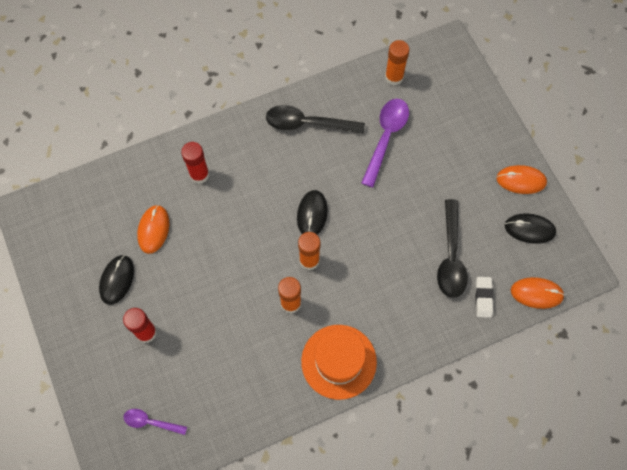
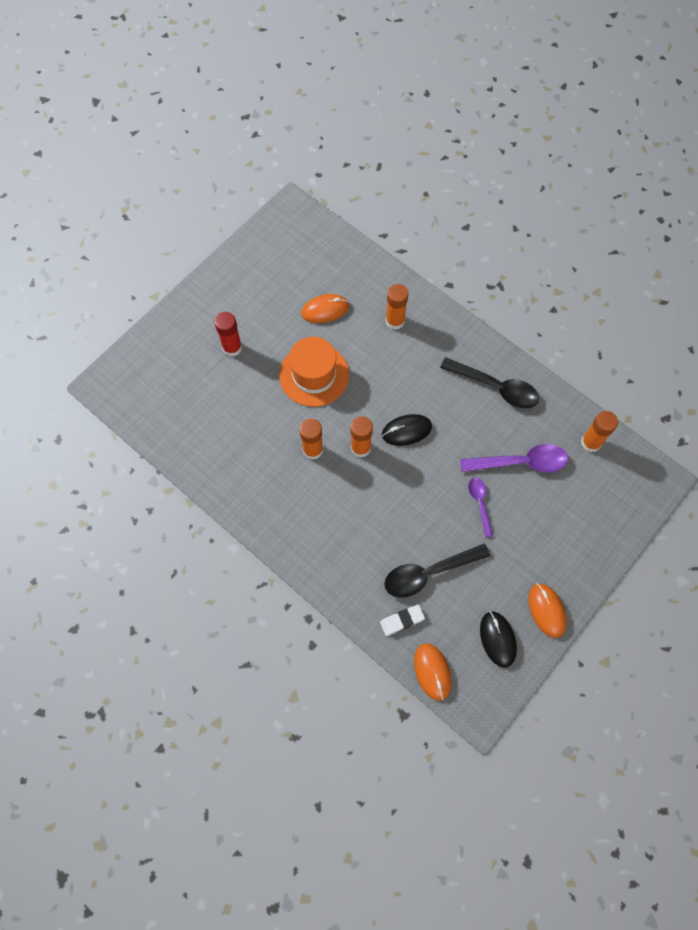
camera: 65 degrees right, 0 degrees up
black mouse [99,255,134,305] -> none
purple spoon [124,409,187,435] -> purple spoon moved to [468,477,493,537]
red glue stick [181,142,209,184] -> orange glue stick [386,284,409,330]
black spoon [266,105,365,134] -> black spoon turned 135 degrees clockwise [440,357,539,409]
orange hat [301,325,377,400] -> orange hat moved to [279,337,349,407]

